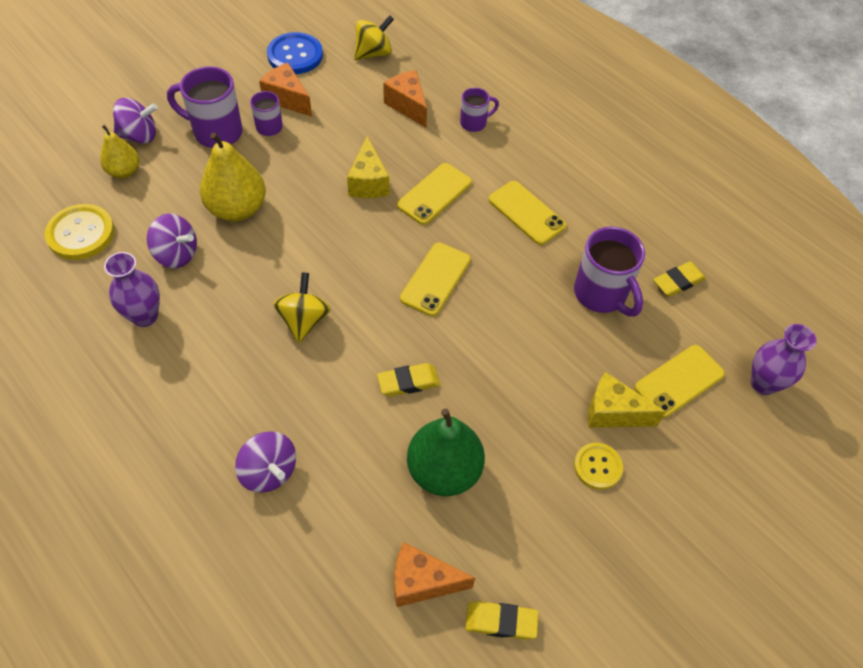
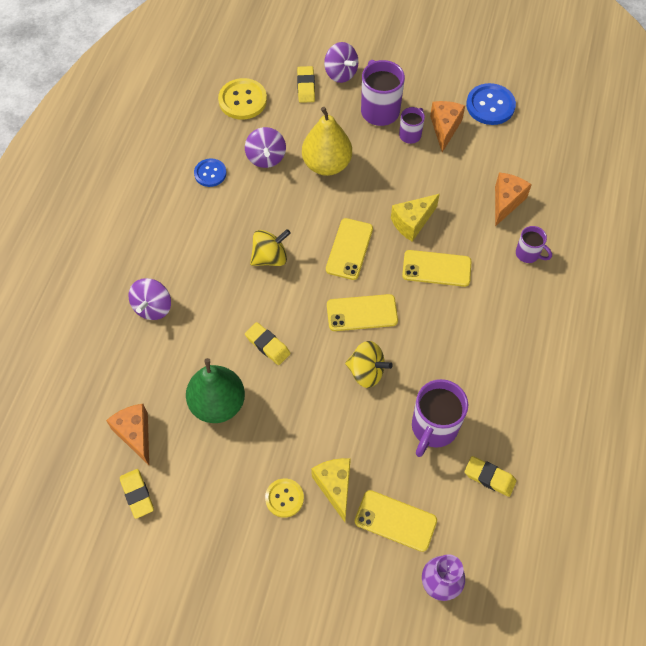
camera: 60 degrees right, 5 degrees up
yellow pear [100,125,139,179] -> yellow eraser [297,66,315,103]
purple vase [104,252,160,327] -> blue button [194,158,226,187]
yellow spinning top [354,15,394,60] -> yellow spinning top moved to [345,341,393,388]
yellow phone [488,181,566,245] -> yellow phone moved to [326,218,373,280]

